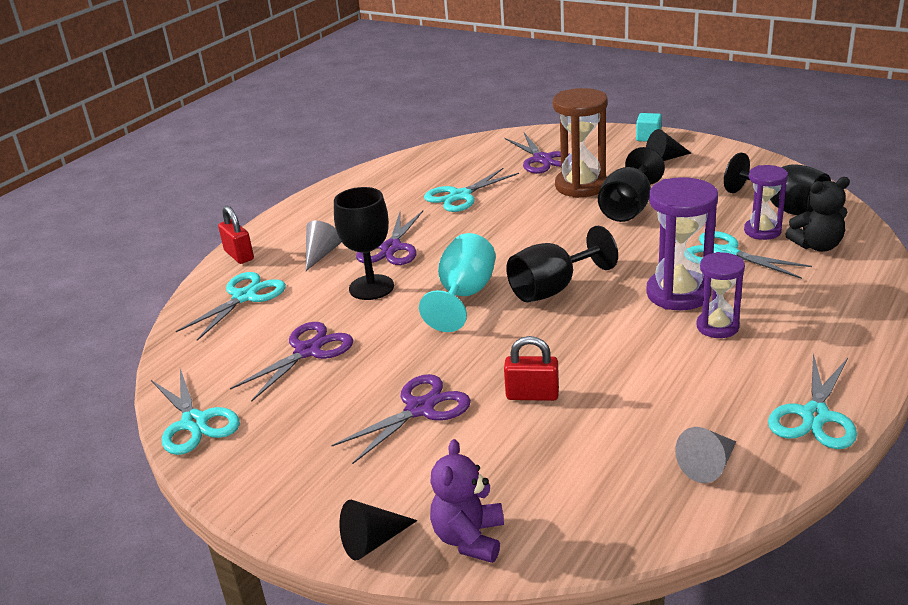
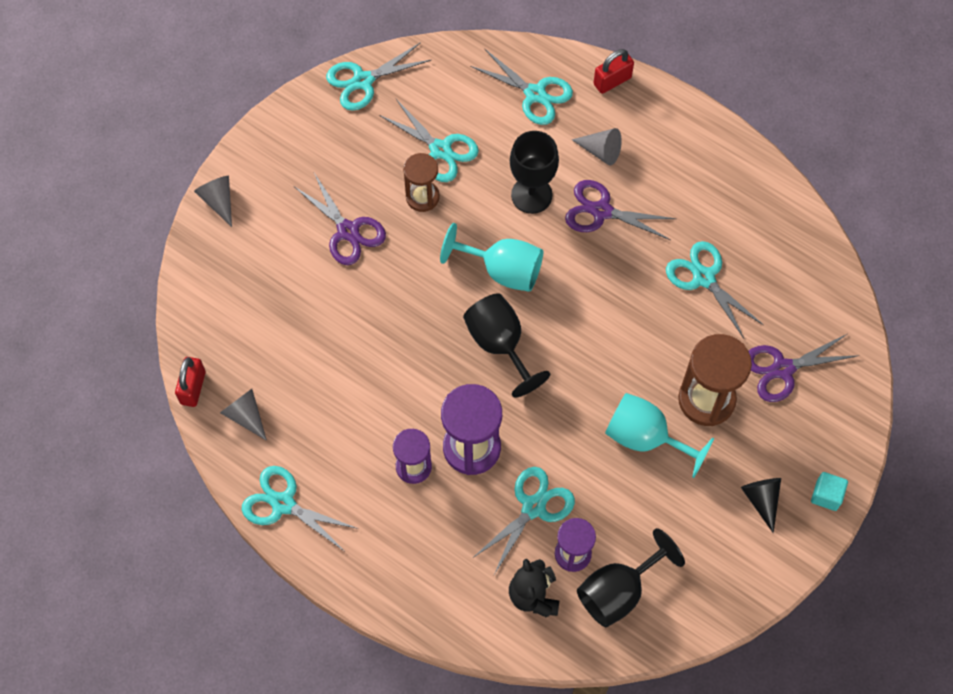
camera: 90 degrees right, 35 degrees up
purple scissors [230,322,353,402] -> turquoise scissors [379,99,479,182]
black cone [340,500,418,560] -> grey cone [194,176,232,227]
purple teddy bear [430,439,504,563] -> none
red padlock [504,336,559,401] -> red padlock moved to [175,357,206,407]
black goblet [598,147,665,222] -> turquoise goblet [605,393,714,478]
none -> brown hourglass [403,153,440,212]

